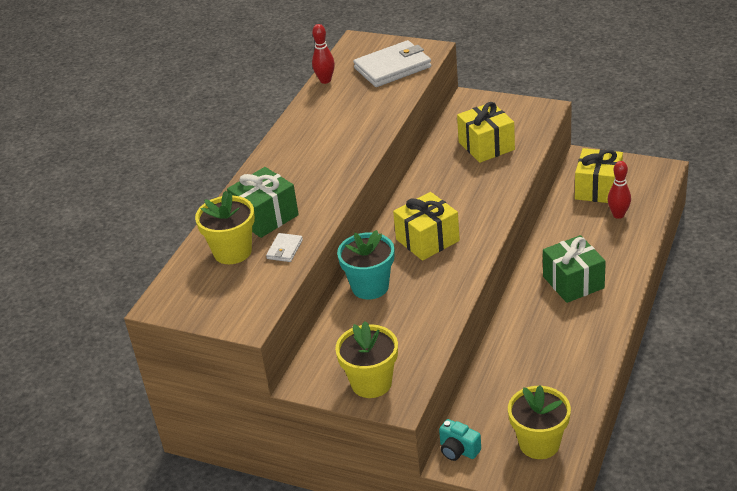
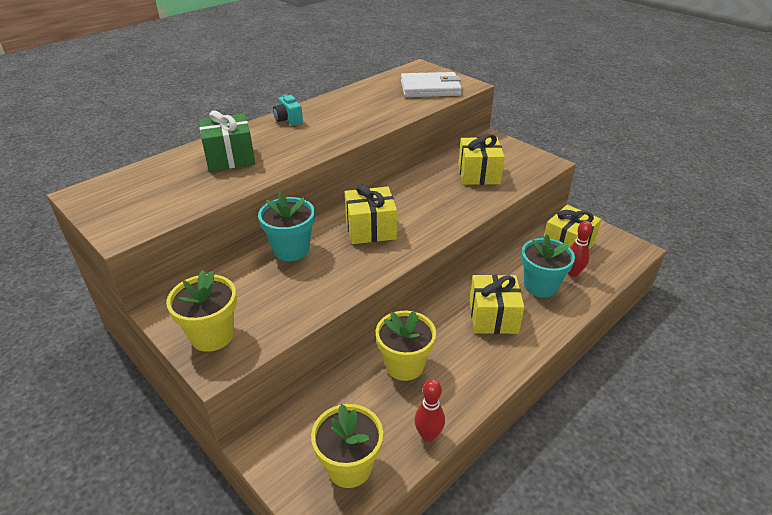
camera: 20 degrees right, 0 degrees up
yellow flower pot [195,191,255,264] -> yellow flower pot moved to [376,311,436,381]
white wallet [266,233,303,262] -> none
red bowling pin [312,24,335,84] -> red bowling pin moved to [415,379,445,442]
turquoise camera [439,419,481,461] -> turquoise camera moved to [273,94,303,126]
green gift [543,235,606,303] -> yellow gift [469,274,524,334]
none -> turquoise flower pot [521,234,575,298]

